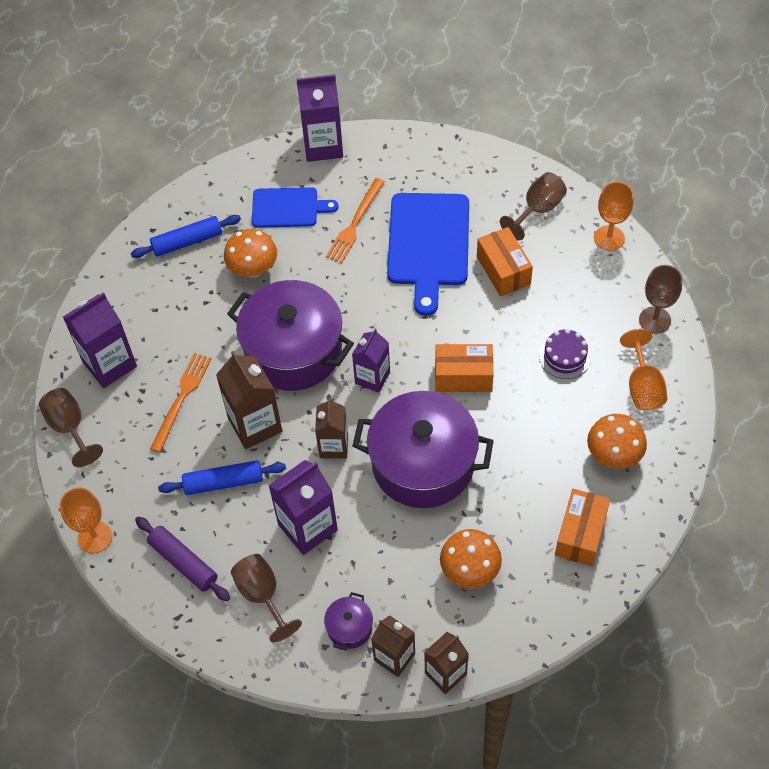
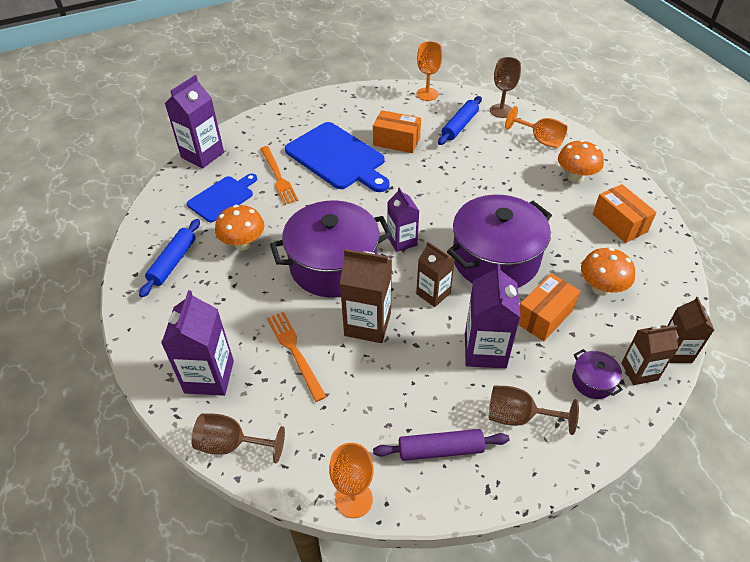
camera: 50 degrees left, 10 degrees down
blue rolling pin [158,460,286,495] -> blue rolling pin moved to [438,96,482,145]
orange box [435,344,493,392] -> orange box moved to [518,273,580,341]
brown goblet [500,172,567,240] -> none
purple cake [539,329,591,379] -> none

